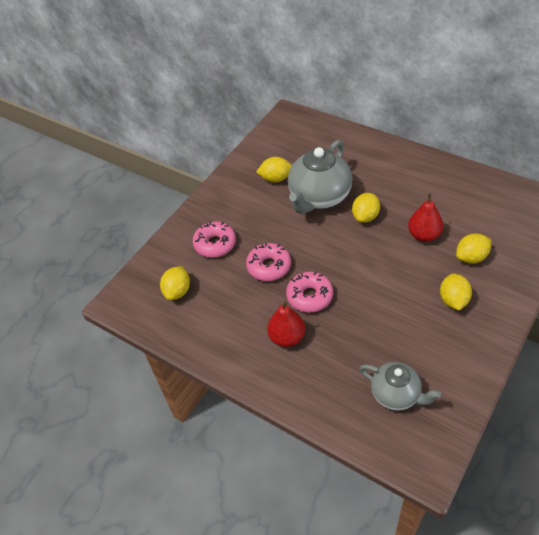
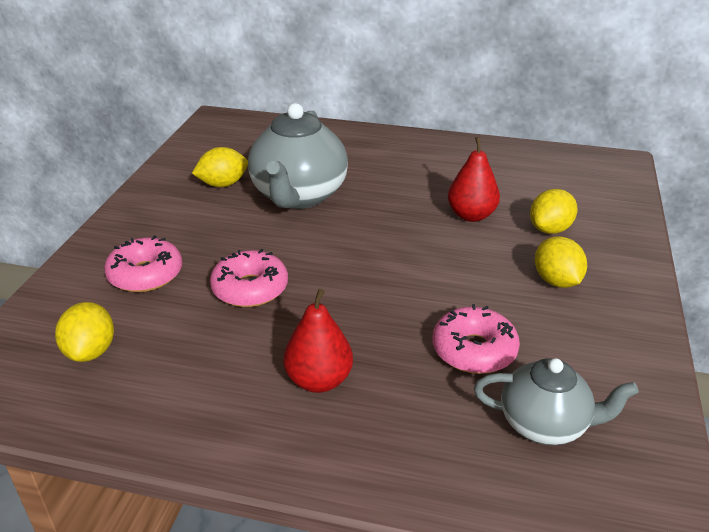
camera: 25 degrees left, 15 degrees down
pink donut [286,271,333,312] -> pink donut moved to [432,304,520,374]
yellow lemon [352,193,380,223] -> none

